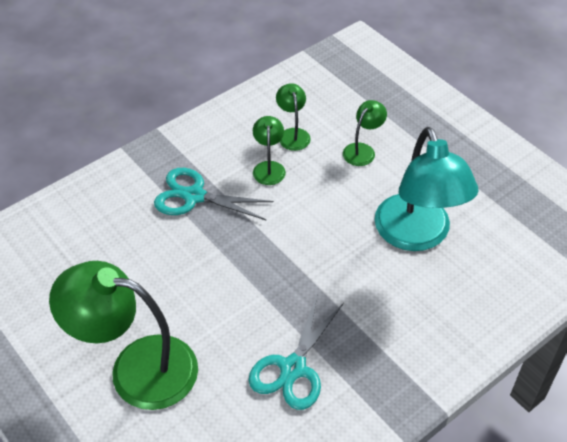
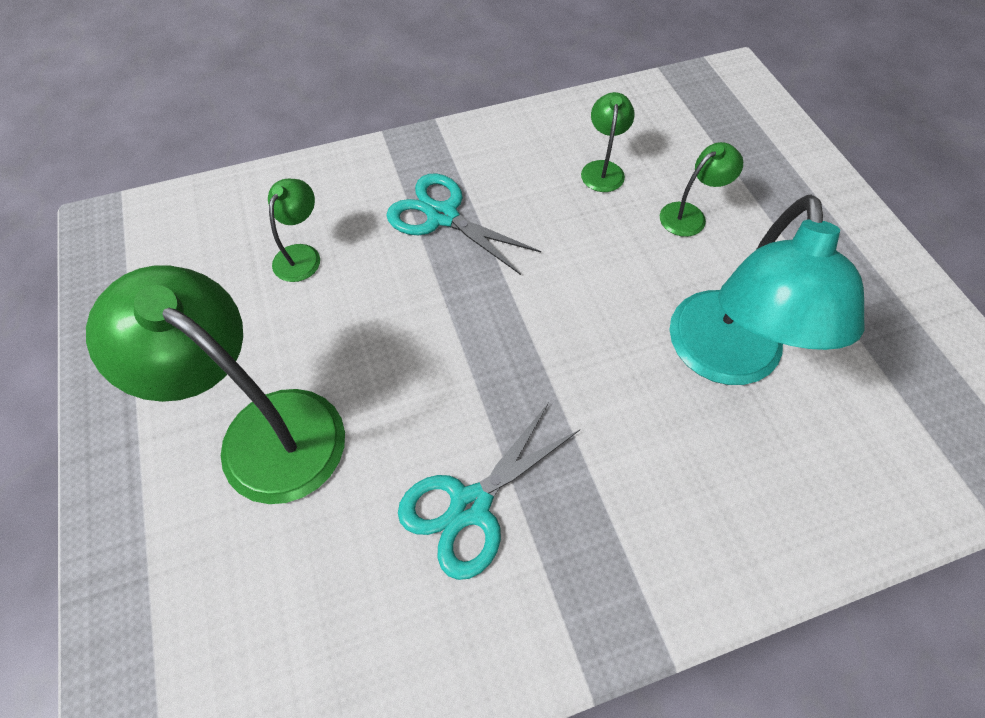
camera: 20 degrees right, 10 degrees up
green lamp [253,116,286,185] -> green lamp moved to [268,179,320,282]

